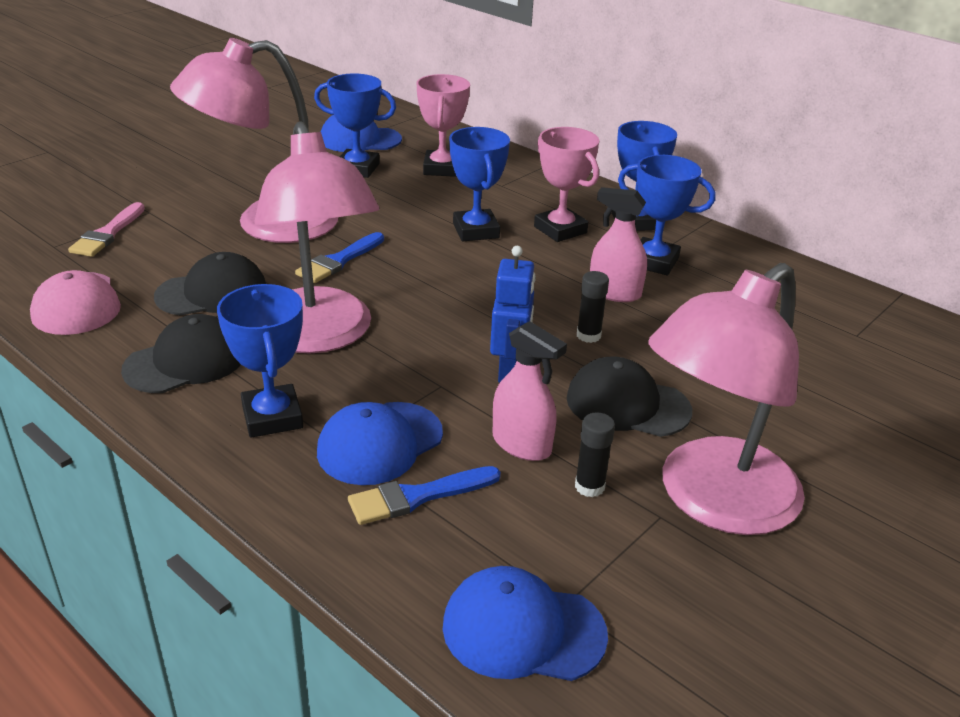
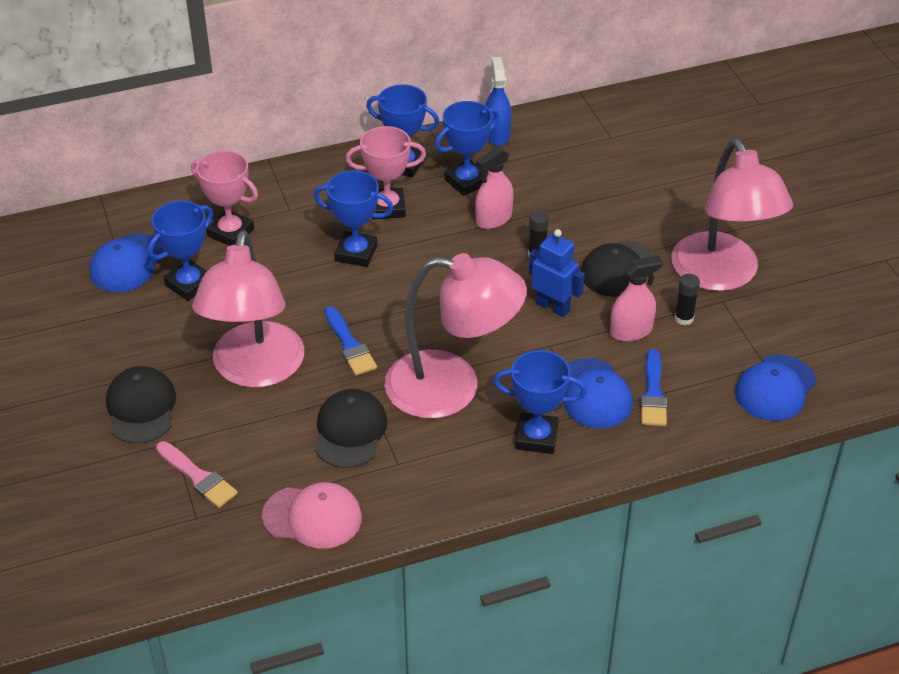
camera: 60 degrees left, 10 degrees up
black cap [121,314,241,393] -> black cap moved to [106,366,176,444]
none -> blue spray bottle [485,57,511,146]

